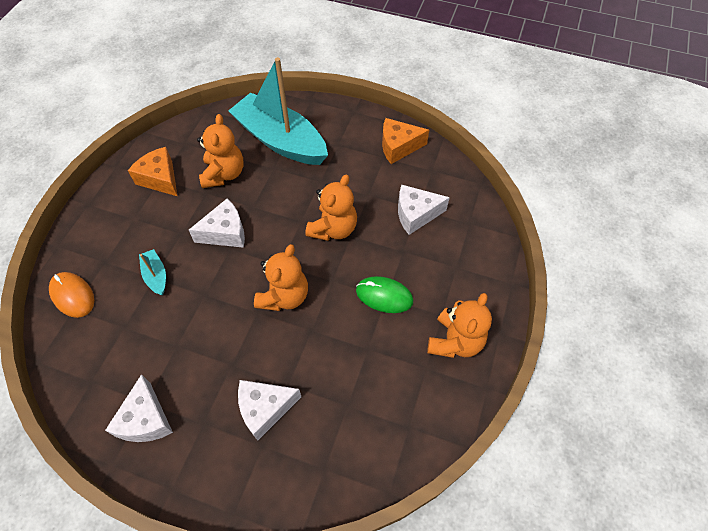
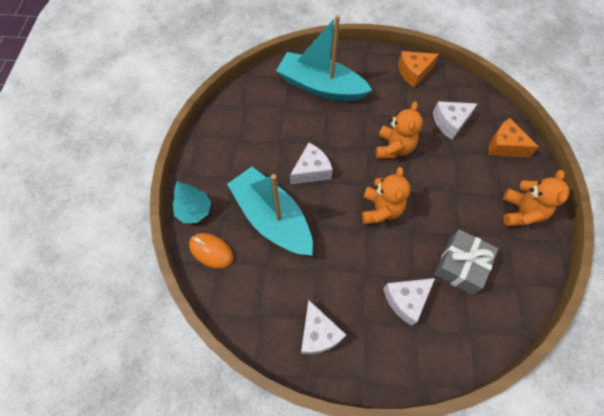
camera: 15 degrees left, 5 degrees up
orange cheese [128,147,177,196] -> orange cheese moved to [489,118,539,157]
turquoise boat [139,249,166,295] -> turquoise boat [227,167,313,256], size x2.46
orange teddy bear [197,114,243,188] -> none
green mouse [356,276,413,313] -> none
none -> turquoise tree [173,181,211,223]
none -> grey gift [434,229,498,295]

